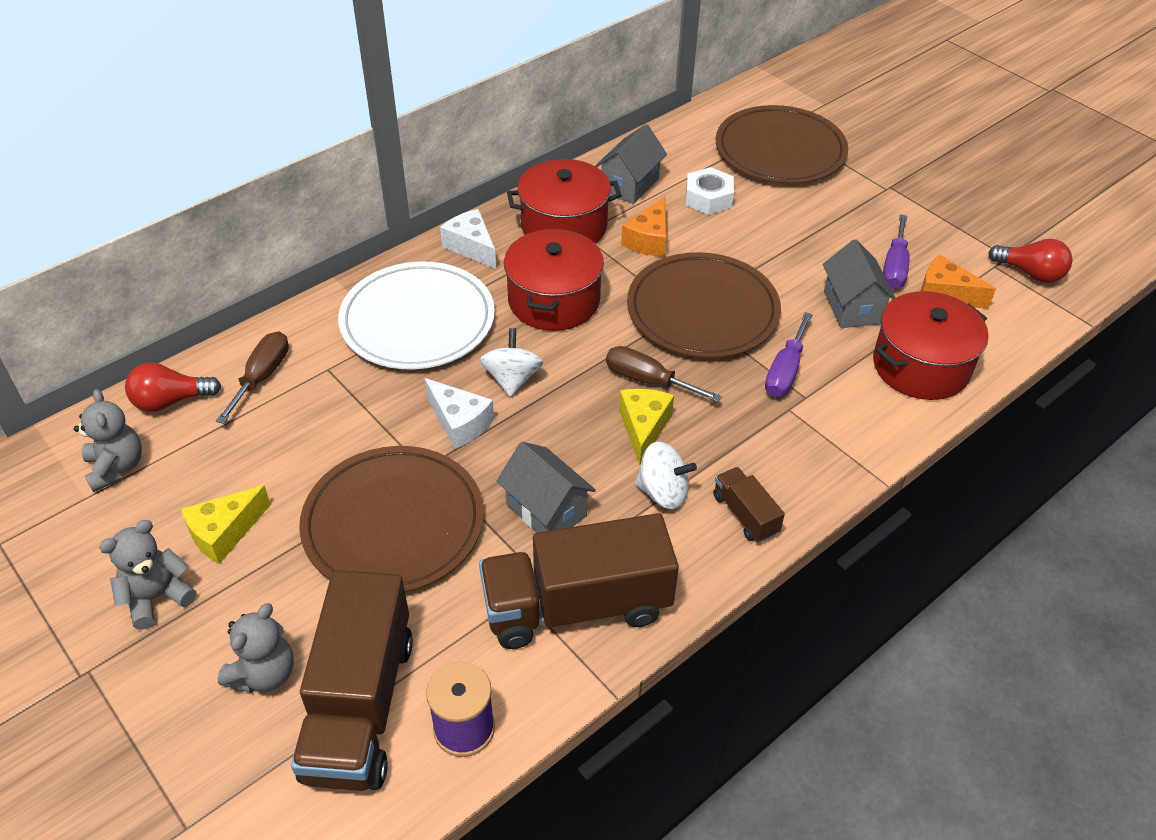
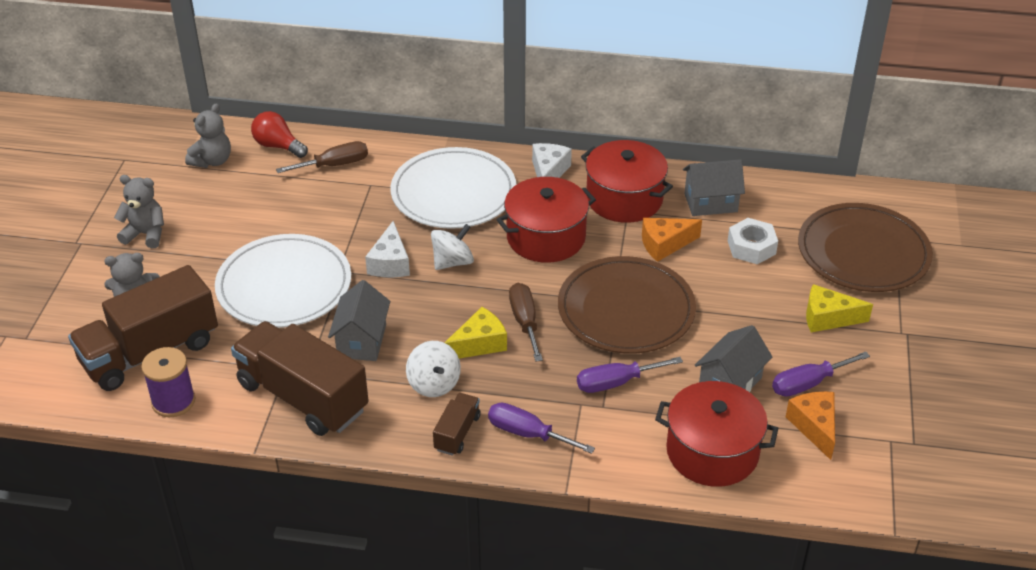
camera: 50 degrees right, 5 degrees down
yellow cheese [181,485,271,564] -> yellow cheese moved to [806,284,873,332]
brown plate [299,446,484,592] -> white plate [215,234,351,328]
red light bulb [988,239,1073,283] -> none
none -> purple screwdriver [488,403,595,454]

